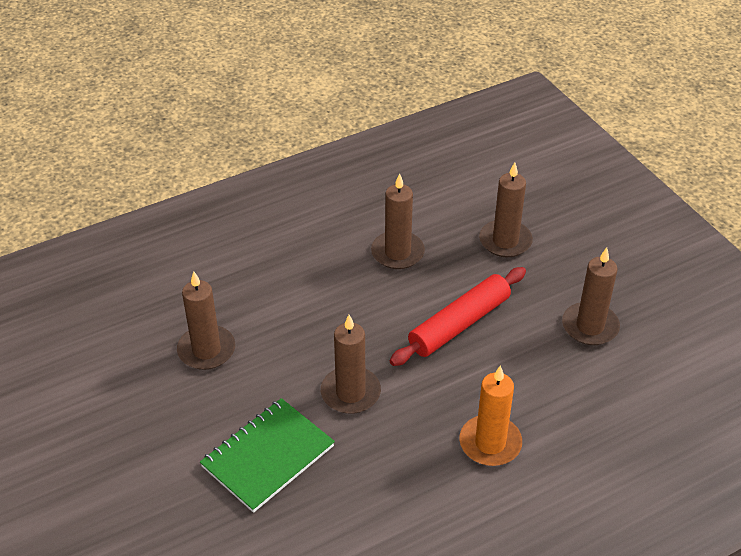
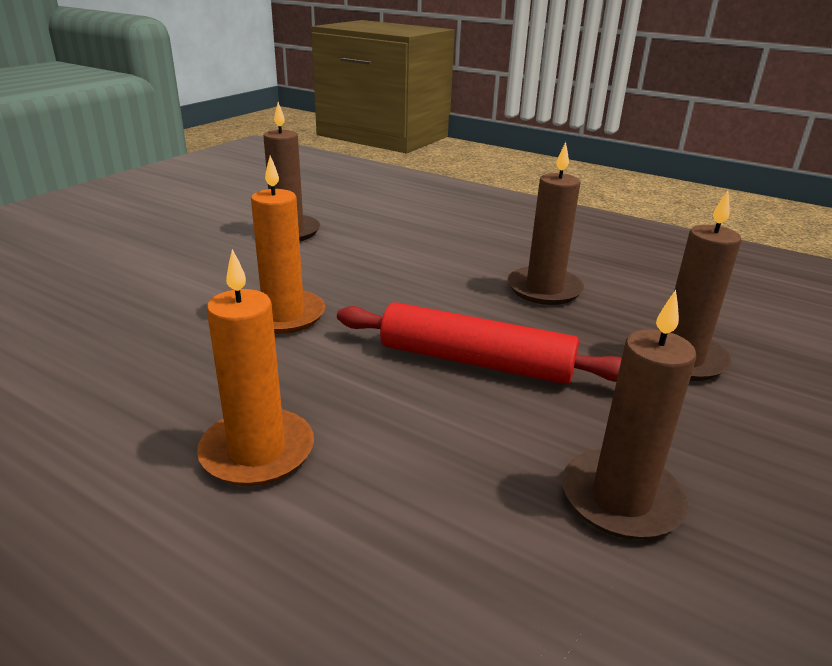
camera: 60 degrees right, 15 degrees down
green notebook [200,398,335,513] -> none
brown candle [321,315,381,414] -> orange candle [251,156,325,334]

